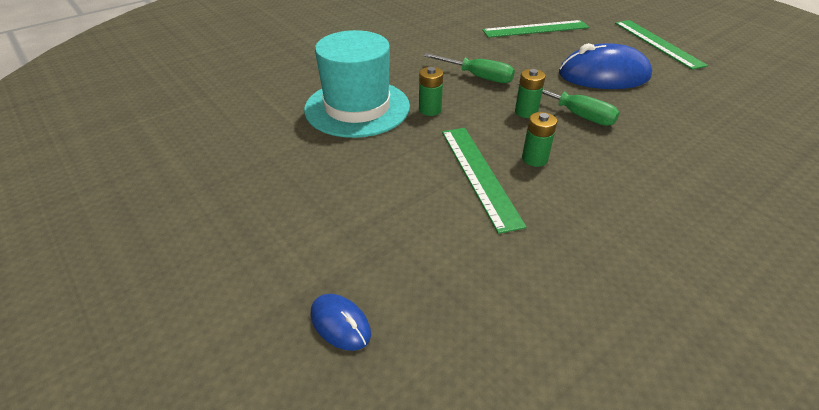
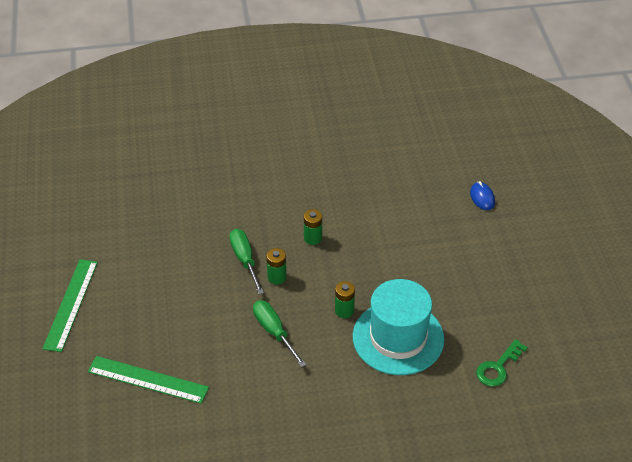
camera: 150 degrees left, 5 degrees up
green ruler [442,128,527,234] -> none
blue mouse [559,43,652,89] -> none
none -> green key [476,339,528,387]

